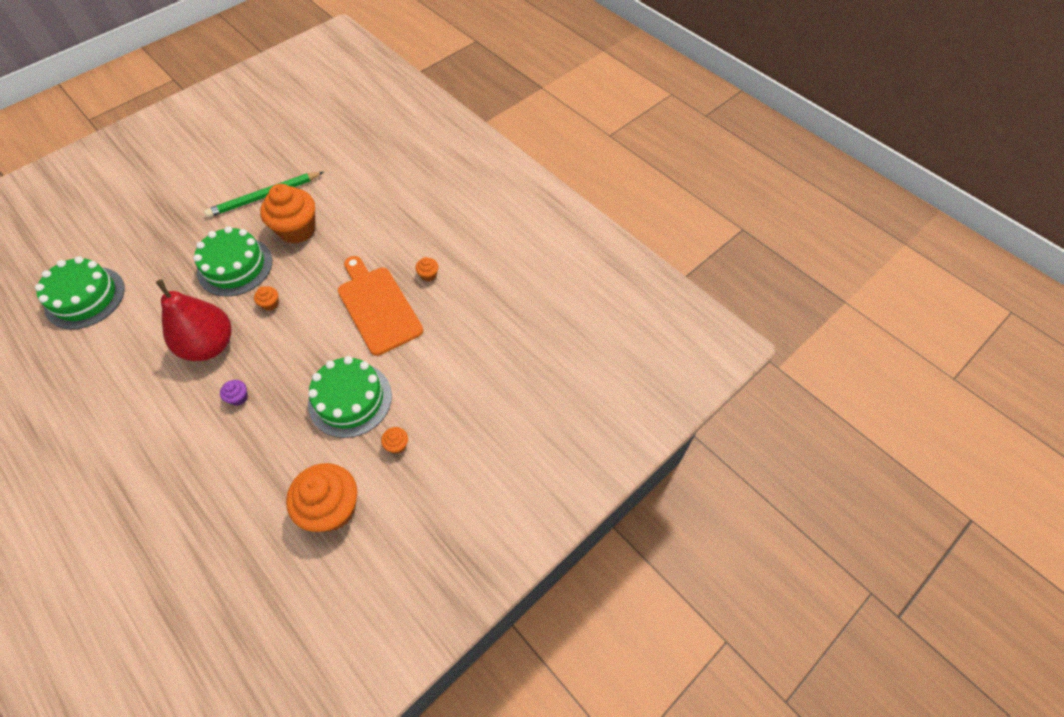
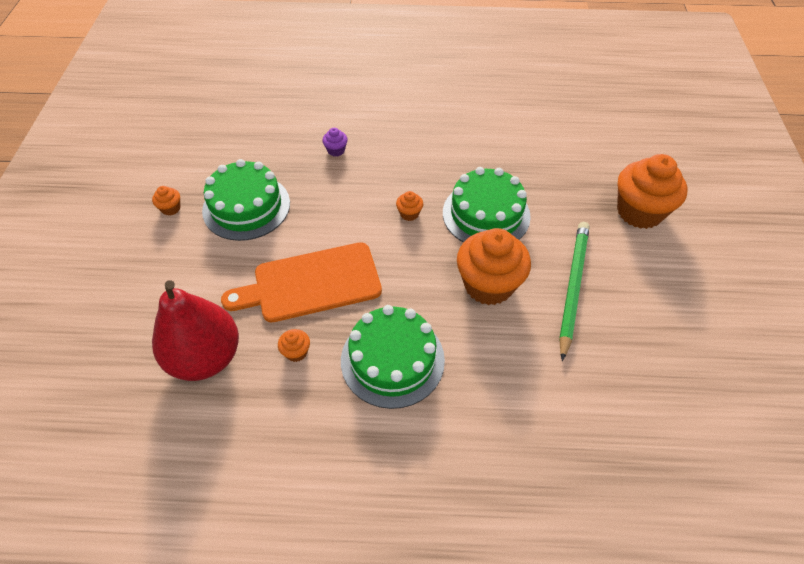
camera: 135 degrees right, 5 degrees down
green cake [35,256,125,329] -> green cake moved to [341,305,445,409]
red pear [156,279,232,361] -> red pear moved to [152,280,239,381]
orange cupcake [286,463,357,532] -> orange cupcake moved to [617,154,688,229]
orange cutting board [338,256,423,356] -> orange cutting board turned 150 degrees clockwise [221,242,382,322]

